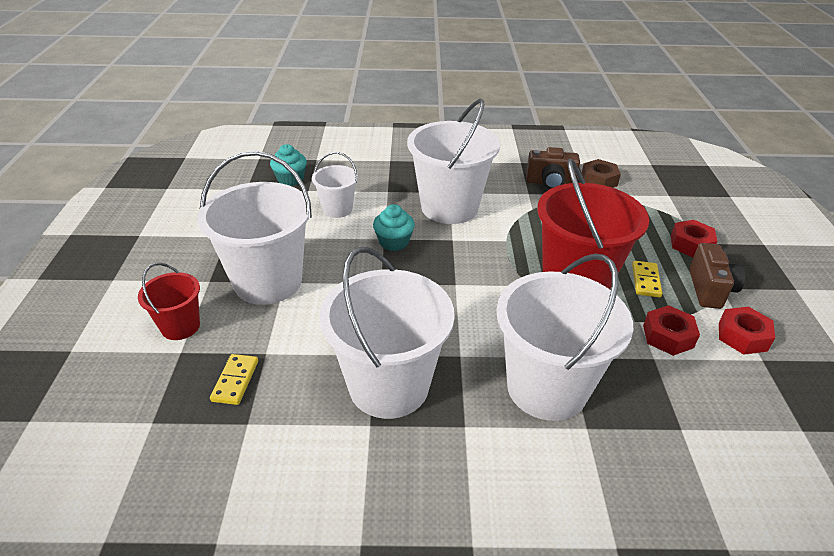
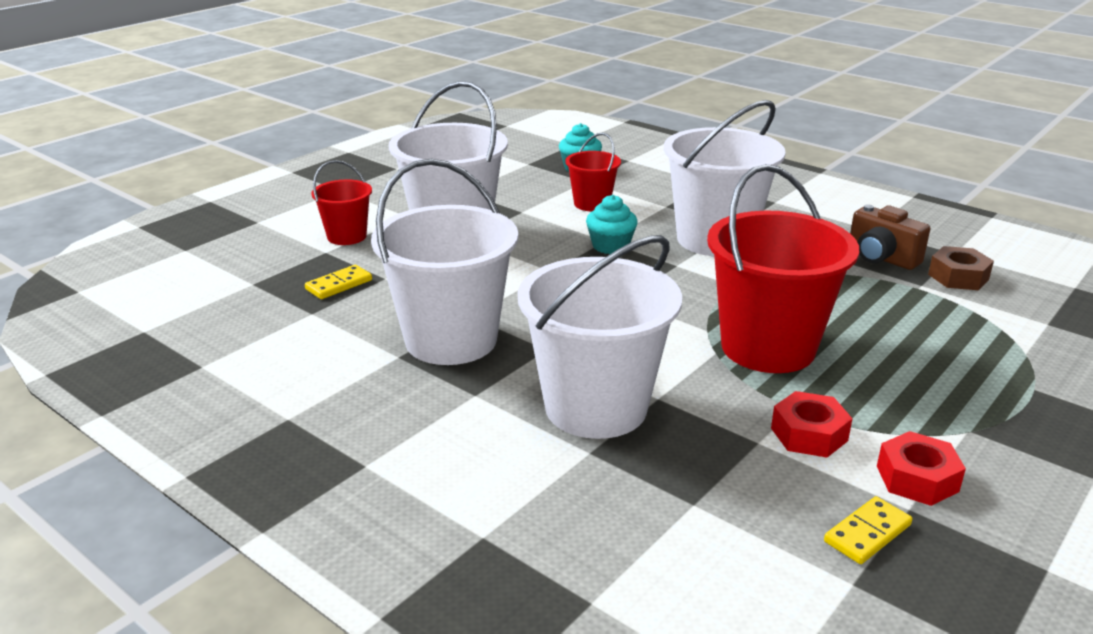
camera: 40 degrees right, 10 degrees down
white bucket [312,152,358,218] -> red bucket [565,133,621,212]
yellow domino [632,261,662,298] -> yellow domino moved to [824,496,912,564]
red nut [671,220,717,257] -> none
brown camera [689,243,746,309] -> none

